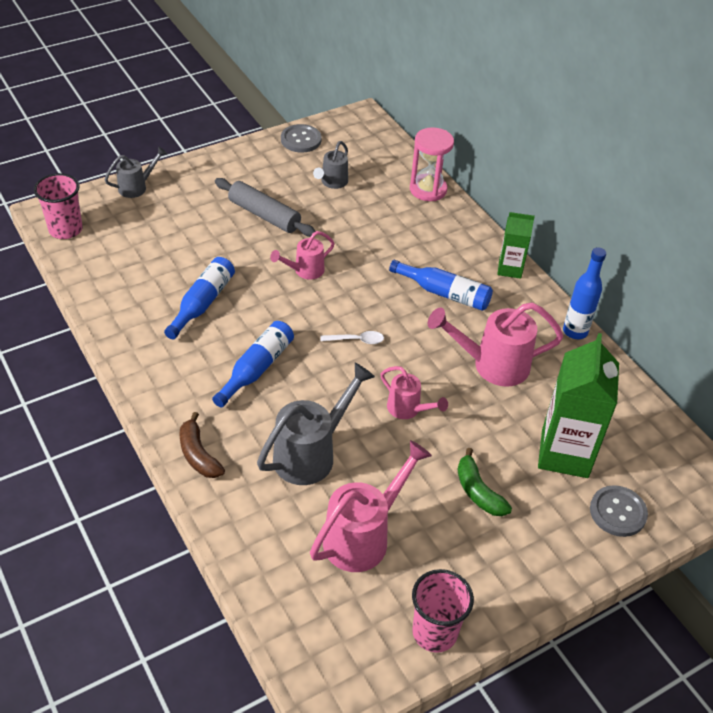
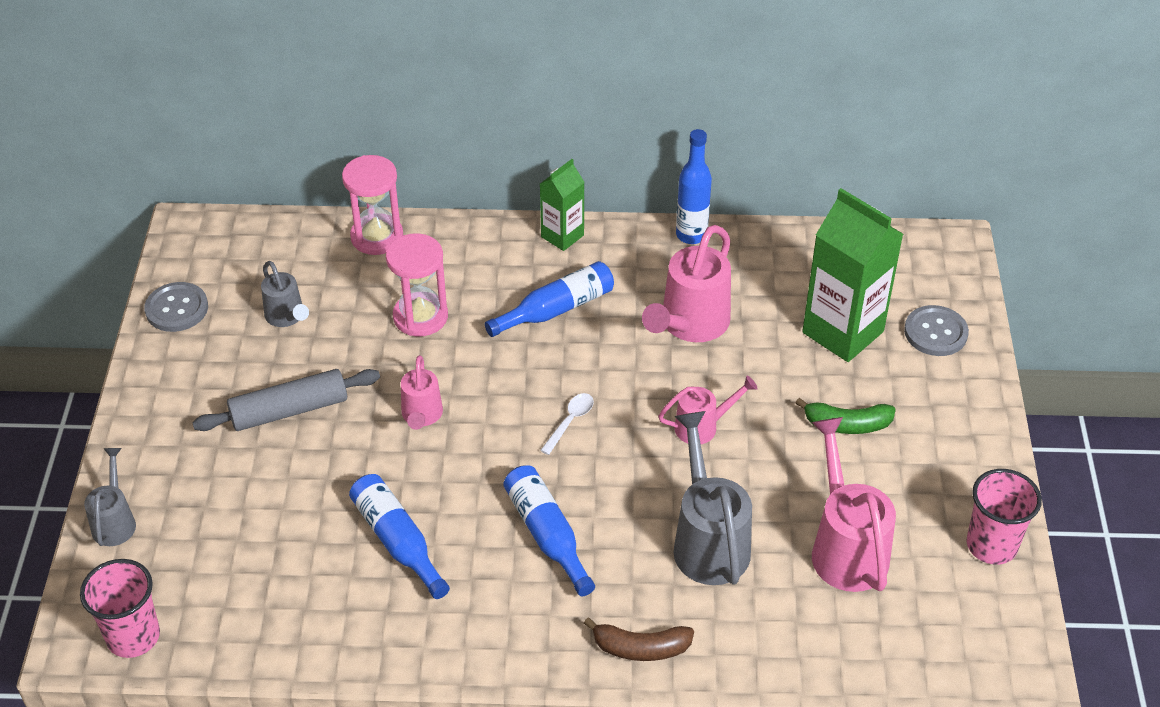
camera: 55 degrees left, 0 degrees up
none -> pink hourglass [386,233,448,337]

